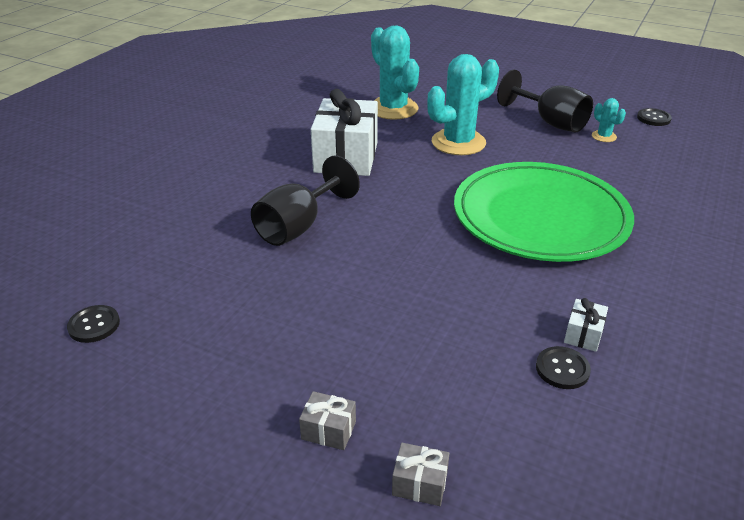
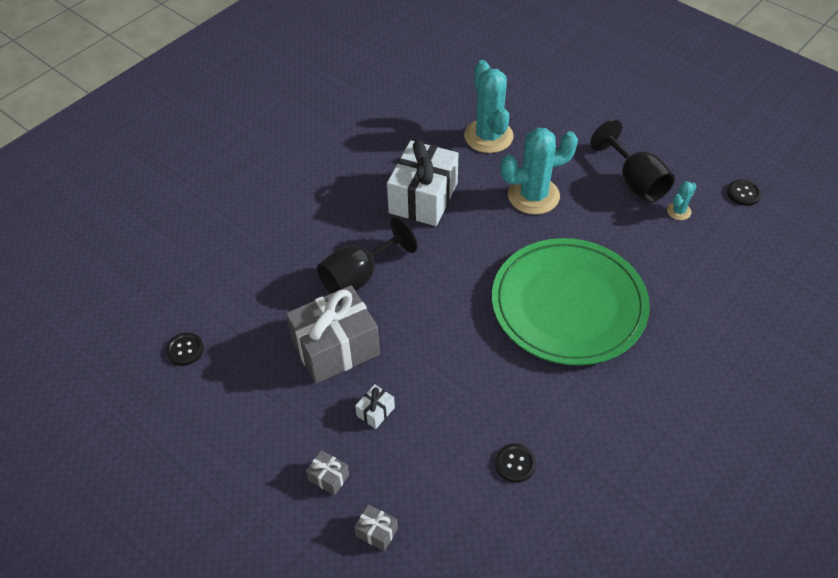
camera: 15 degrees right, 15 degrees up
white gift [564,298,608,352] -> white gift moved to [355,384,395,429]
turquoise cactus [592,98,626,142] -> turquoise cactus turned 60 degrees clockwise [667,181,697,220]
none -> grey gift [286,285,380,384]

